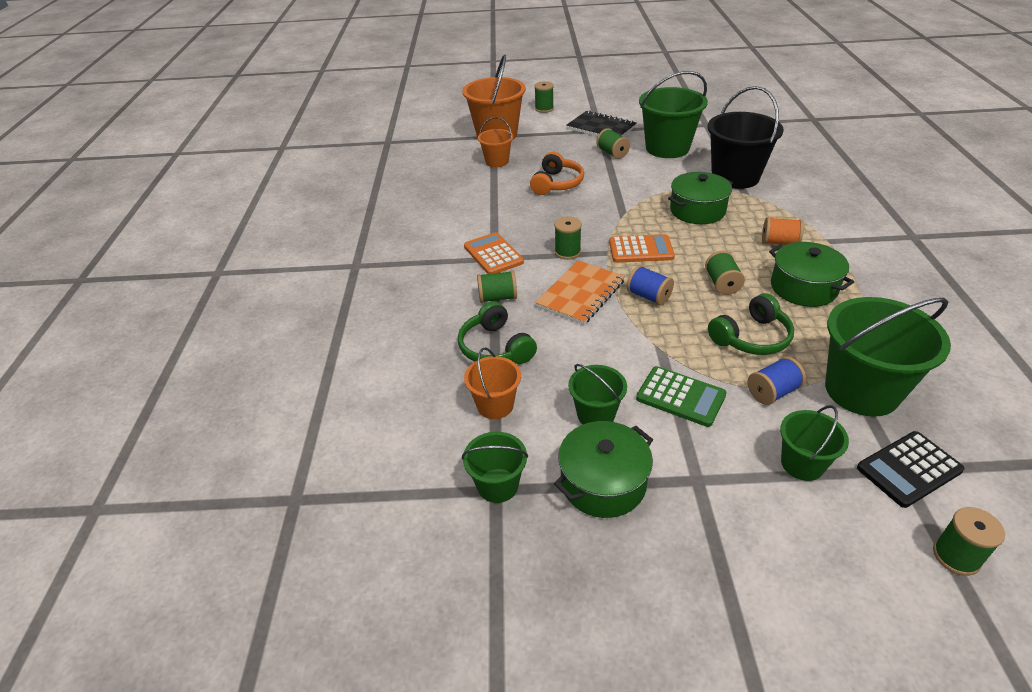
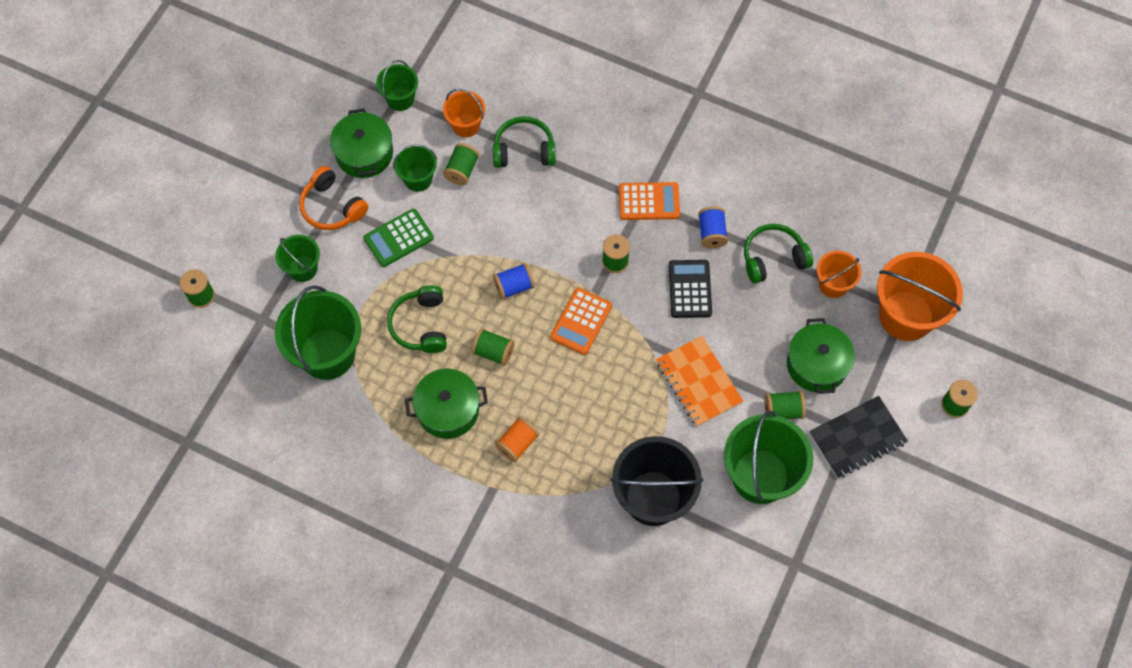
camera: 115 degrees right, 25 degrees up
green spool [477,270,517,303] -> green spool moved to [443,143,479,185]
orange headphones [530,152,584,195] -> orange headphones moved to [299,166,369,230]
orange notebook [535,260,625,325] -> orange notebook moved to [656,336,743,427]
green pot [668,172,733,224] -> green pot moved to [787,318,855,394]
blue spool [748,357,806,405] -> blue spool moved to [698,206,728,248]
black calculator [857,431,965,508] -> black calculator moved to [669,260,712,318]
none -> green headphones [744,224,813,284]

